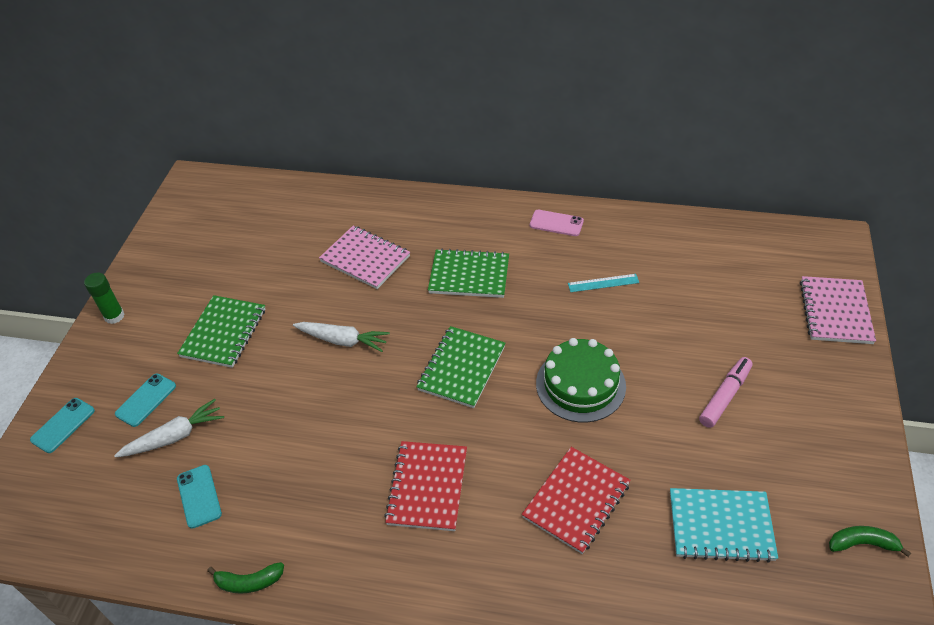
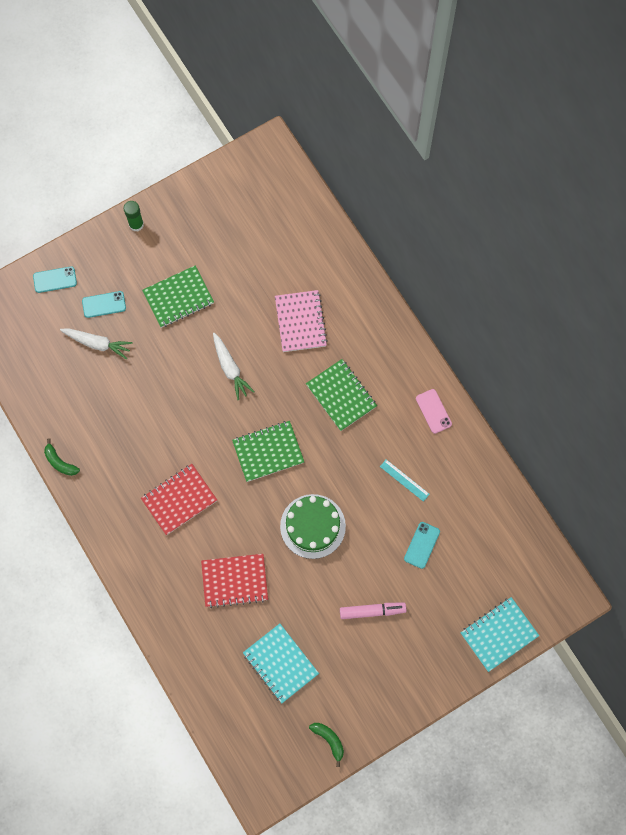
camera: 45 degrees right, 25 degrees up
turquoise phone [177,465,222,529] -> turquoise phone moved to [404,522,440,569]
pink notebook [800,276,876,344] -> turquoise notebook [461,597,539,672]

